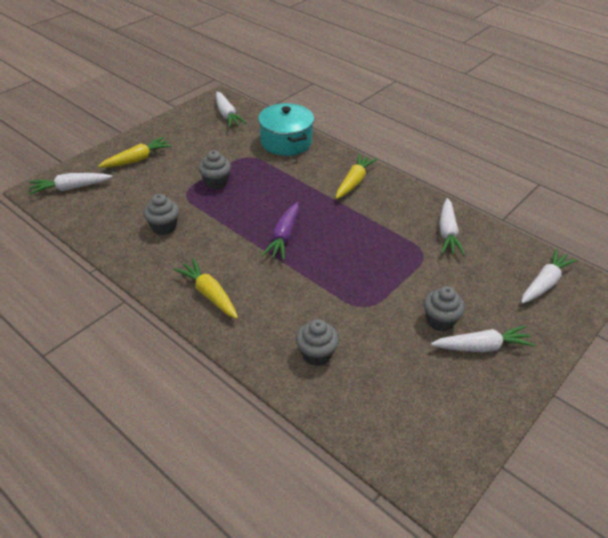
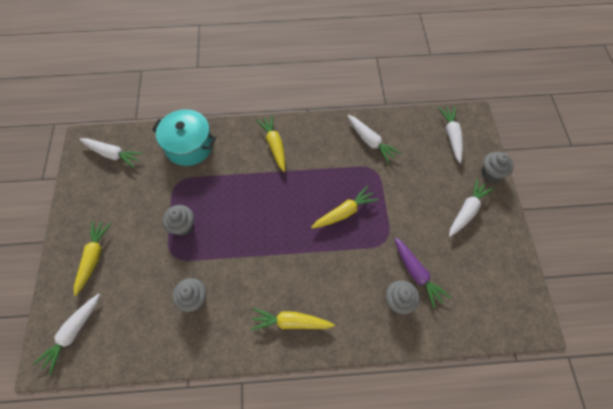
camera: 45 degrees left, 20 degrees up
purple carrot [262,202,299,260] -> purple carrot moved to [394,237,451,308]
grey cupcake [424,286,465,332] -> grey cupcake moved to [482,152,514,182]
none -> yellow carrot [311,186,379,228]

